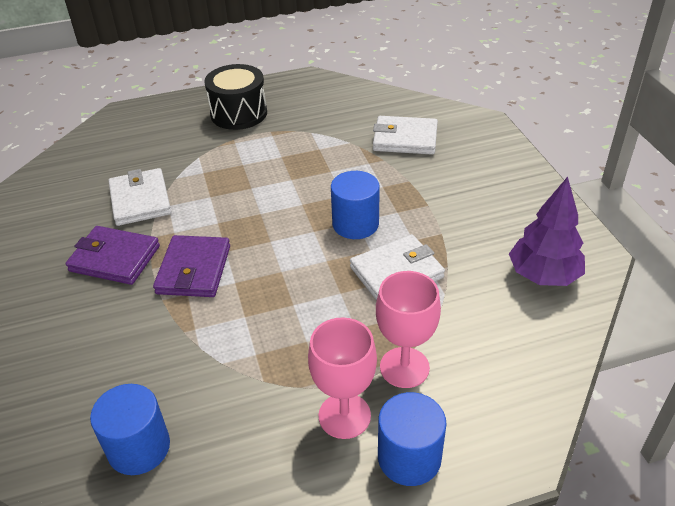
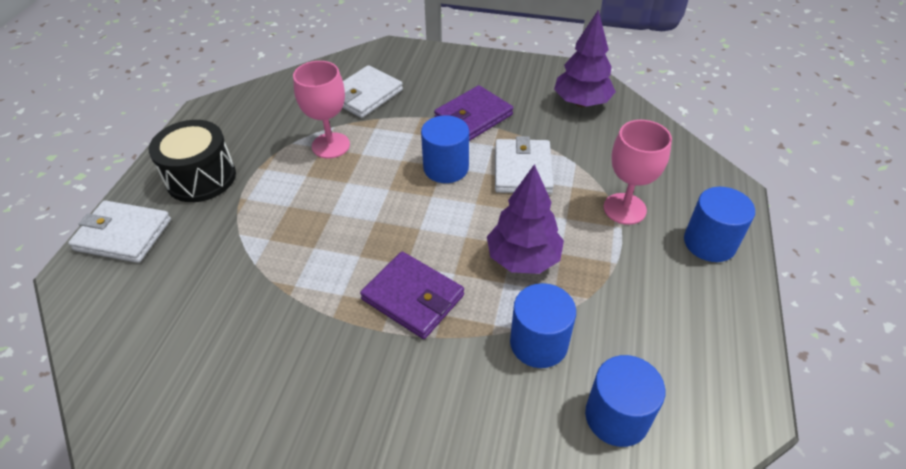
camera: 60 degrees left, 5 degrees up
purple wallet [66,226,160,285] -> purple wallet moved to [434,85,513,141]
white wallet [109,168,172,226] -> white wallet moved to [68,200,171,263]
pink goblet [308,317,377,439] -> pink goblet moved to [293,61,350,158]
none -> purple tree [487,164,564,274]
none -> blue cylinder [510,283,576,368]

